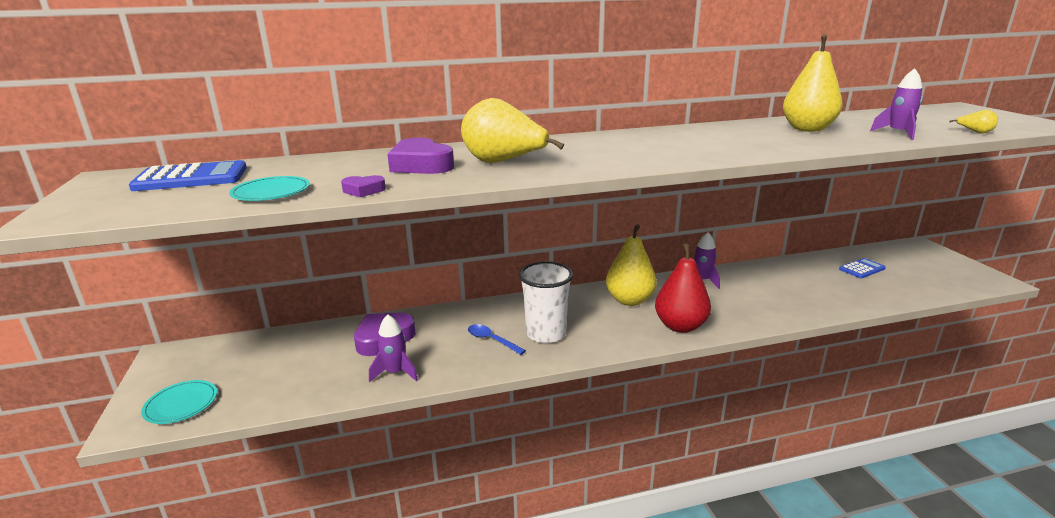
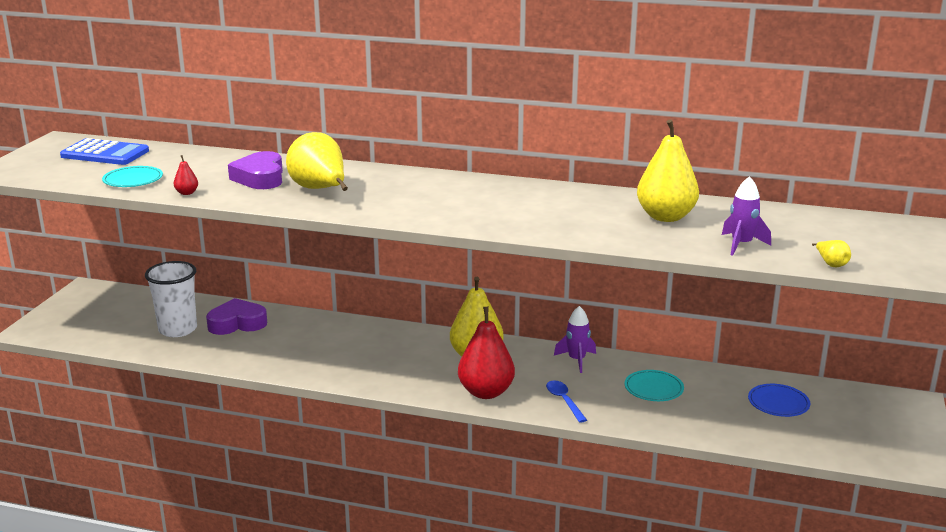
camera: 30 degrees right, 0 degrees up
turquoise plate [141,380,217,424] -> turquoise plate moved to [624,370,684,401]
purple heart [341,175,386,197] -> red pear [174,155,198,195]
purple rocket [369,314,418,382] -> none
blue spoon [468,324,526,355] -> blue spoon moved to [546,380,587,423]
white cup [519,261,573,343] -> white cup moved to [145,261,197,337]
blue calculator [839,258,886,278] -> blue plate [748,384,810,417]

